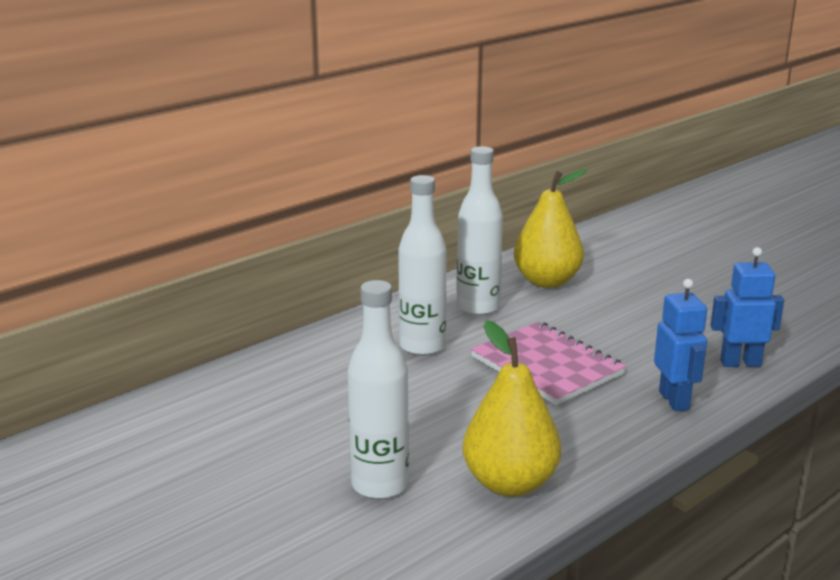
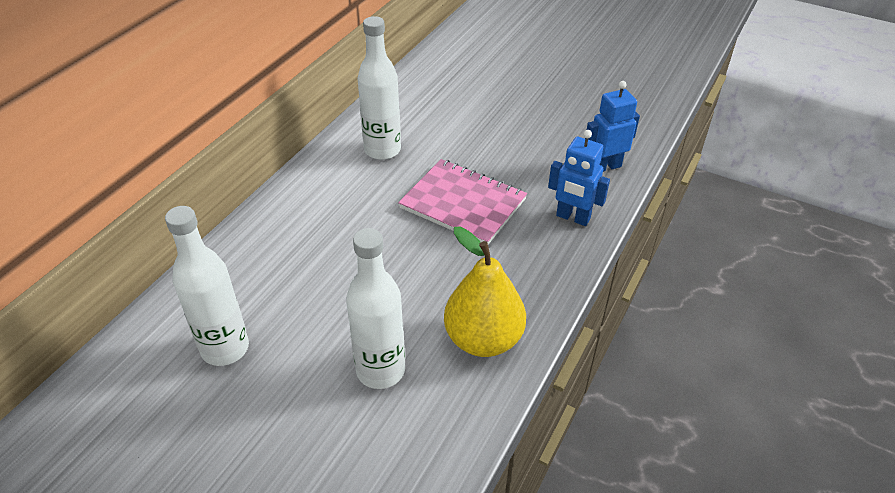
camera: 20 degrees left, 20 degrees up
white bottle [398,175,447,356] -> white bottle moved to [165,206,249,366]
yellow pear [514,169,587,288] -> none
blue robot [654,279,707,411] -> blue robot turned 150 degrees clockwise [548,130,610,226]

